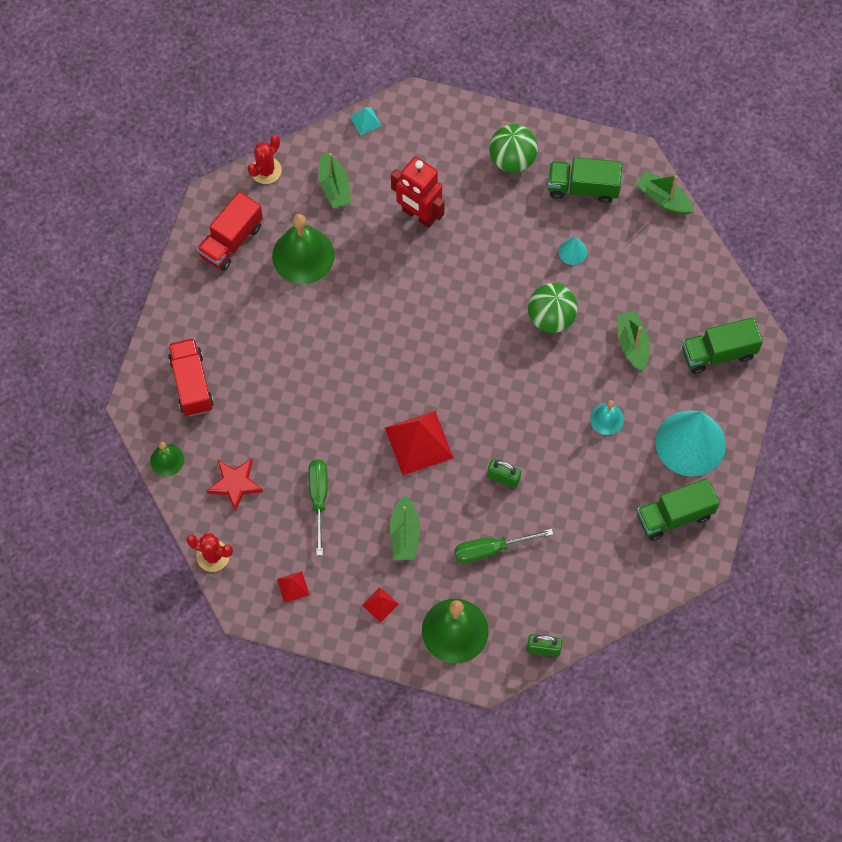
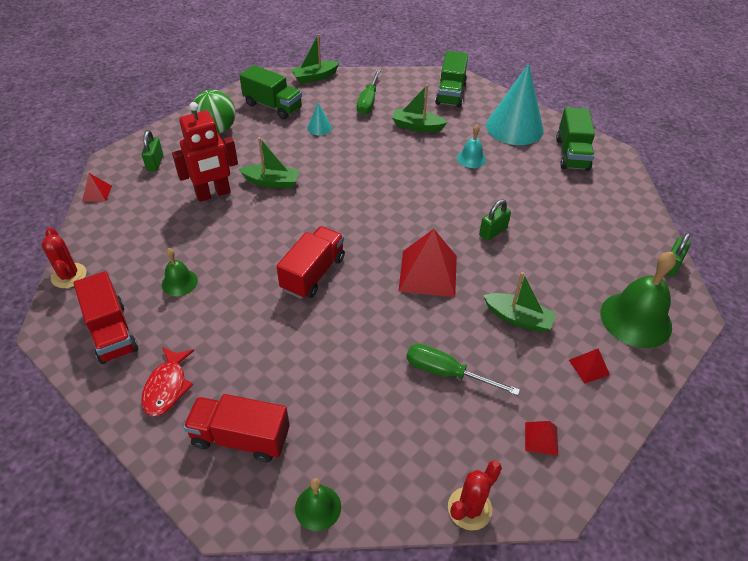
camera: 65 degrees left, 20 degrees down
red star [207,459,263,512] -> none
green bell [272,214,335,284] -> green bell [162,248,198,296], size x0.53
green boat [318,152,351,208] -> green boat moved to [239,137,300,188]
turquoise pyramid [350,107,382,135] -> red pyramid [82,173,112,201]
green screwdriver [454,529,553,563] -> green screwdriver moved to [357,69,381,115]
green ball [528,283,578,333] -> none
green truck [548,157,622,203] -> green truck turned 90 degrees counterclockwise [239,65,302,119]
none -> red fish [141,347,194,417]
none -> green padlock [142,130,163,171]
none -> red truck [277,226,345,299]

